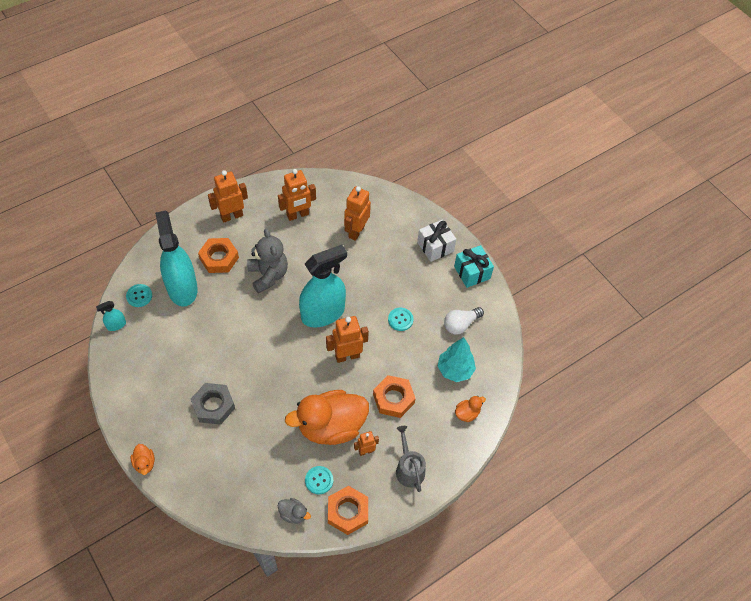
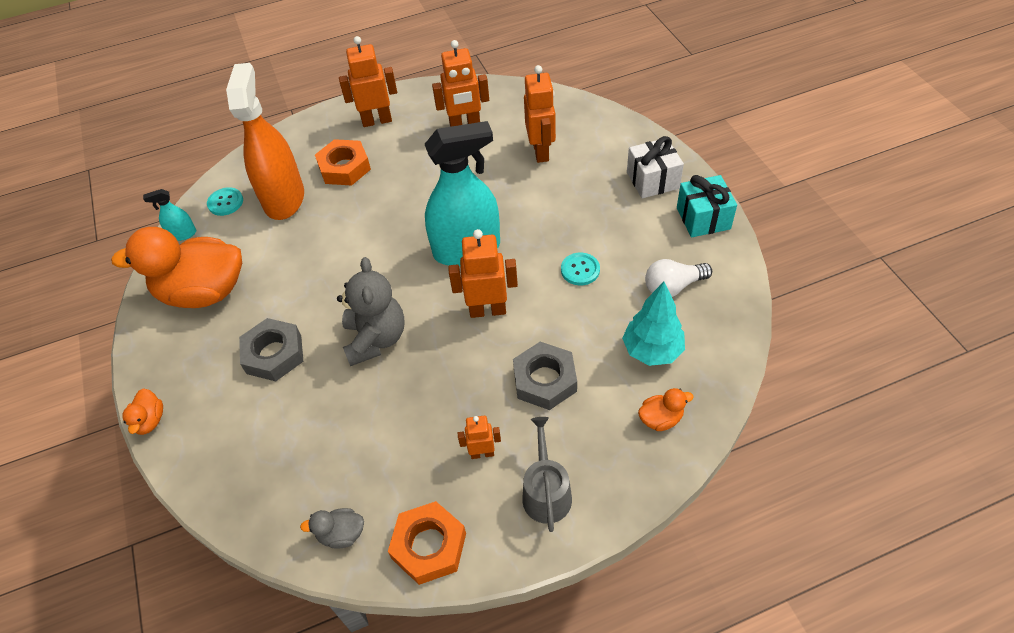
camera: 20 degrees right, 5 degrees down
turquoise spray bottle [155,211,198,307] -> orange spray bottle [226,63,304,220]
grey teddy bear [247,228,288,293] -> grey teddy bear moved to [337,257,405,366]
grey duck [278,498,311,524] -> grey duck turned 135 degrees clockwise [300,508,364,549]
orange duck [285,390,369,445] -> orange duck moved to [111,227,242,308]
turquoise button [305,466,333,494] -> none
orange robot [344,186,371,241] -> orange robot turned 135 degrees clockwise [524,65,556,163]
orange nut [373,375,416,418] -> grey nut [513,342,577,410]

